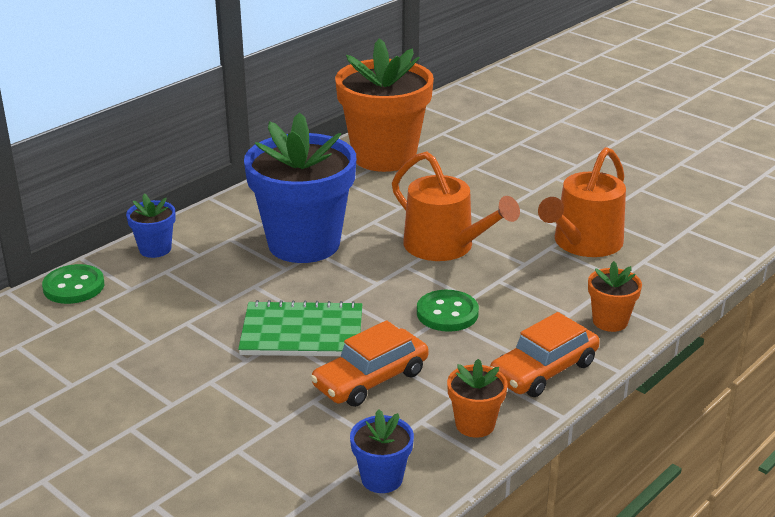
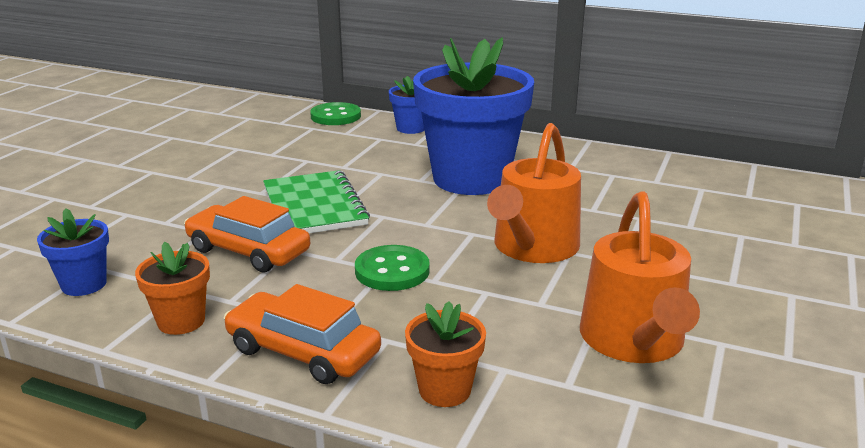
camera: 70 degrees right, 5 degrees down
orange flower pot [335,38,434,172] -> none
orange watering can [538,147,626,257] -> orange watering can turned 105 degrees counterclockwise [580,191,700,363]

